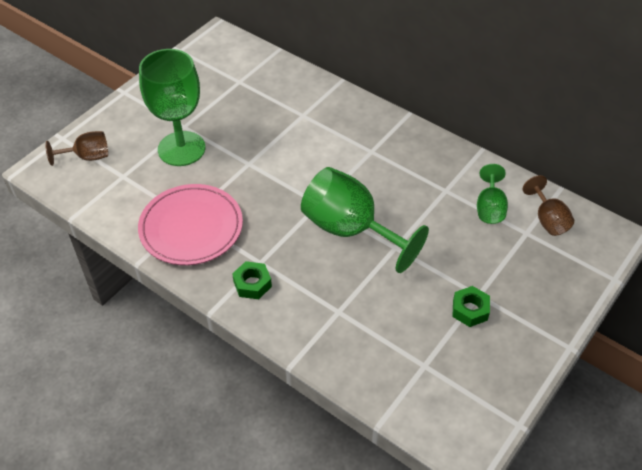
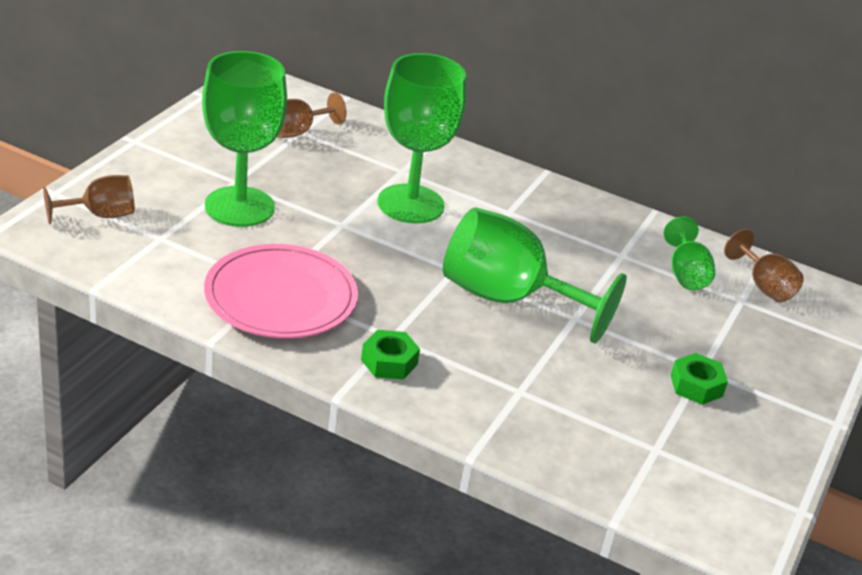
camera: 15 degrees left, 15 degrees down
none -> brown goblet [277,92,347,138]
none -> green goblet [378,53,466,224]

